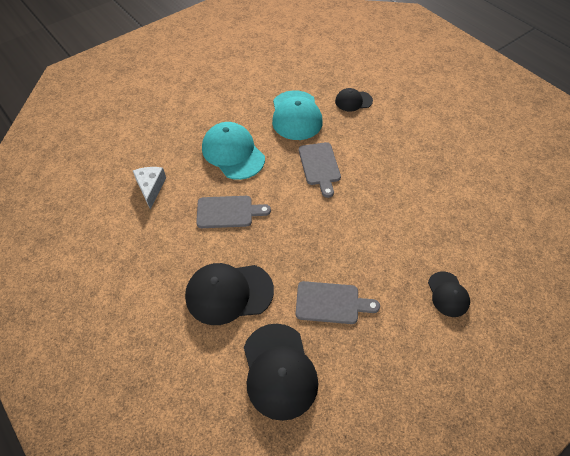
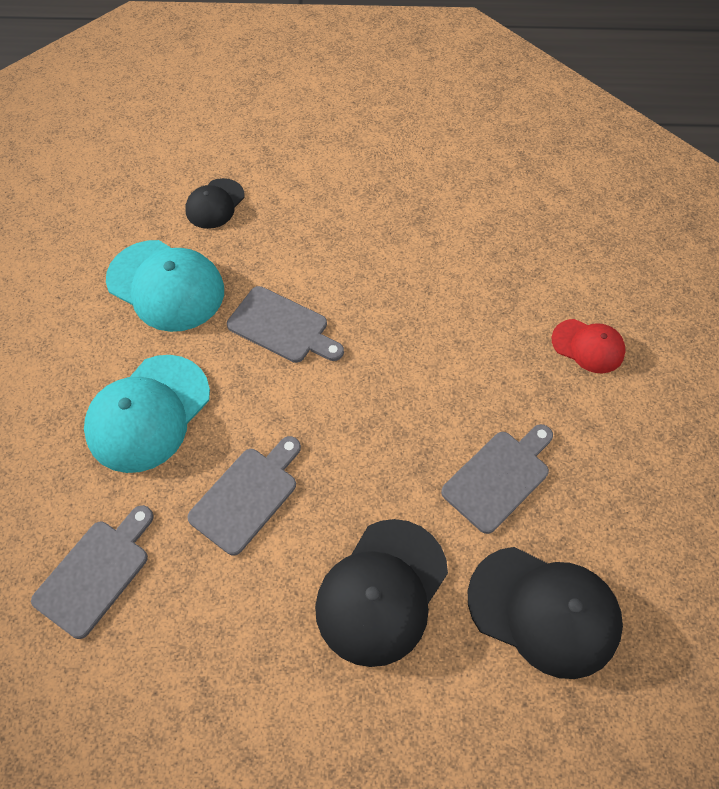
camera: 50 degrees left, 5 degrees up
white cheese [133,167,166,210] -> grey cutting board [31,505,154,639]
turquoise cap [202,122,265,180] -> turquoise cap turned 60 degrees counterclockwise [84,355,210,473]
black cap [428,271,470,317] -> red cap [552,319,626,373]

